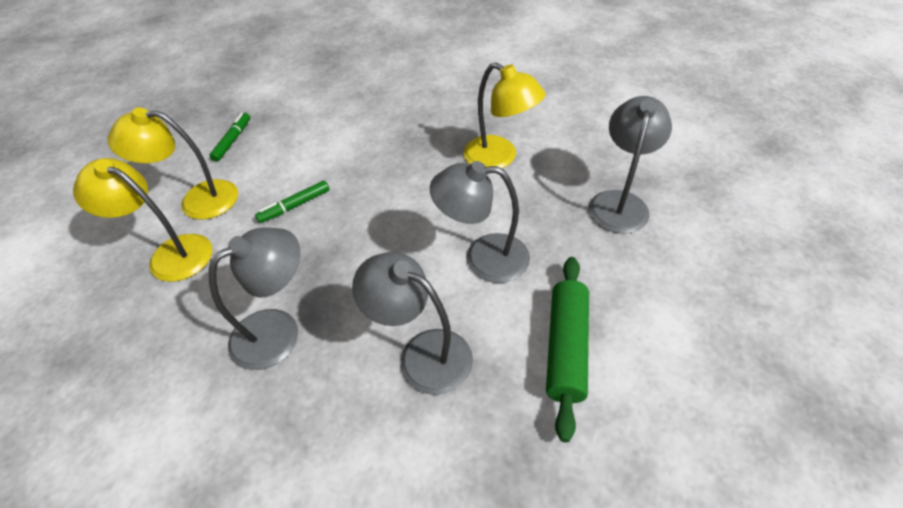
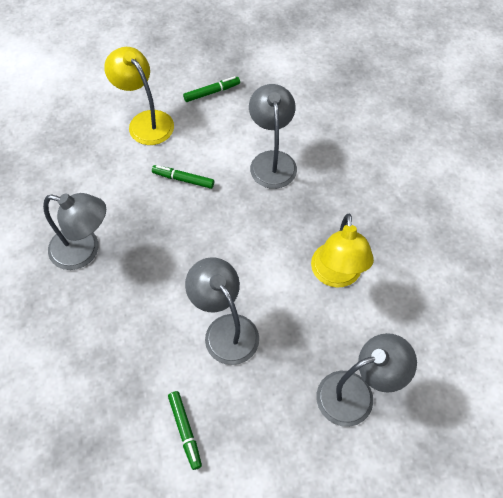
camera: 50 degrees right, 10 degrees up
yellow lamp [73,158,212,282] -> none
grey lamp [352,252,473,395] -> grey lamp moved to [249,84,297,189]
green rolling pin [546,257,589,442] -> green marker [168,391,202,470]

